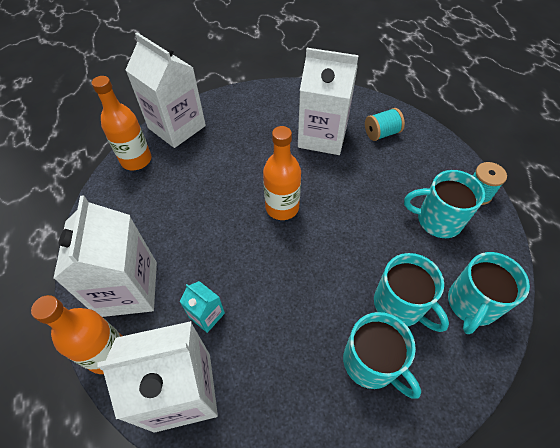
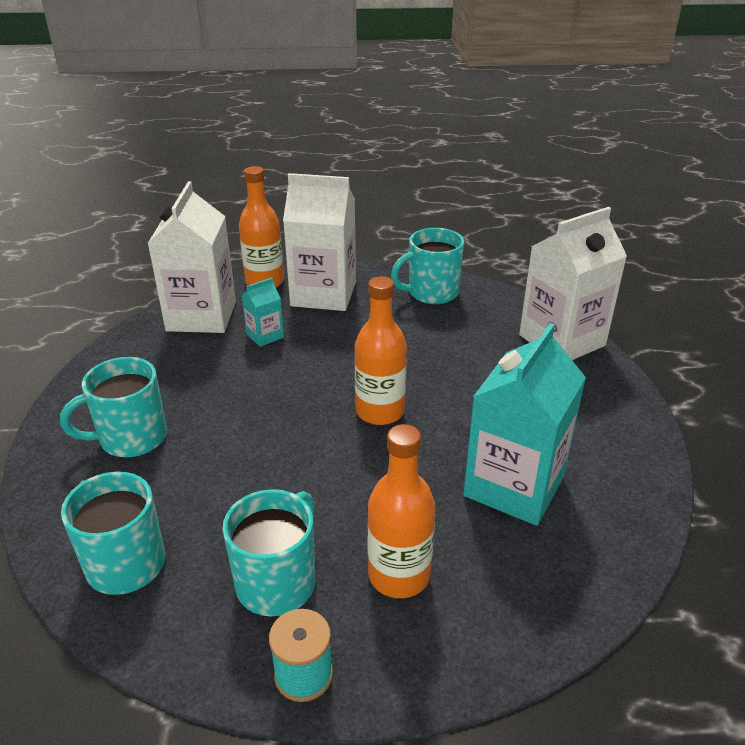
camera: 105 degrees right, 20 degrees down
orange bottle [92,76,151,170] -> orange bottle moved to [367,424,436,598]
white carton [298,48,359,155] -> turquoise carton [463,323,586,526]
turquoise spool [365,108,405,141] -> none
turquoise mug [374,253,449,332] -> turquoise mug moved to [391,228,464,304]

